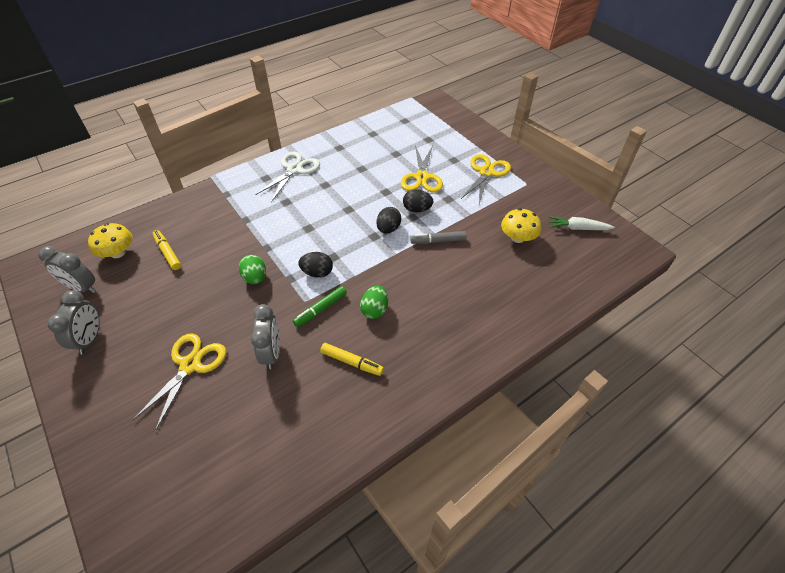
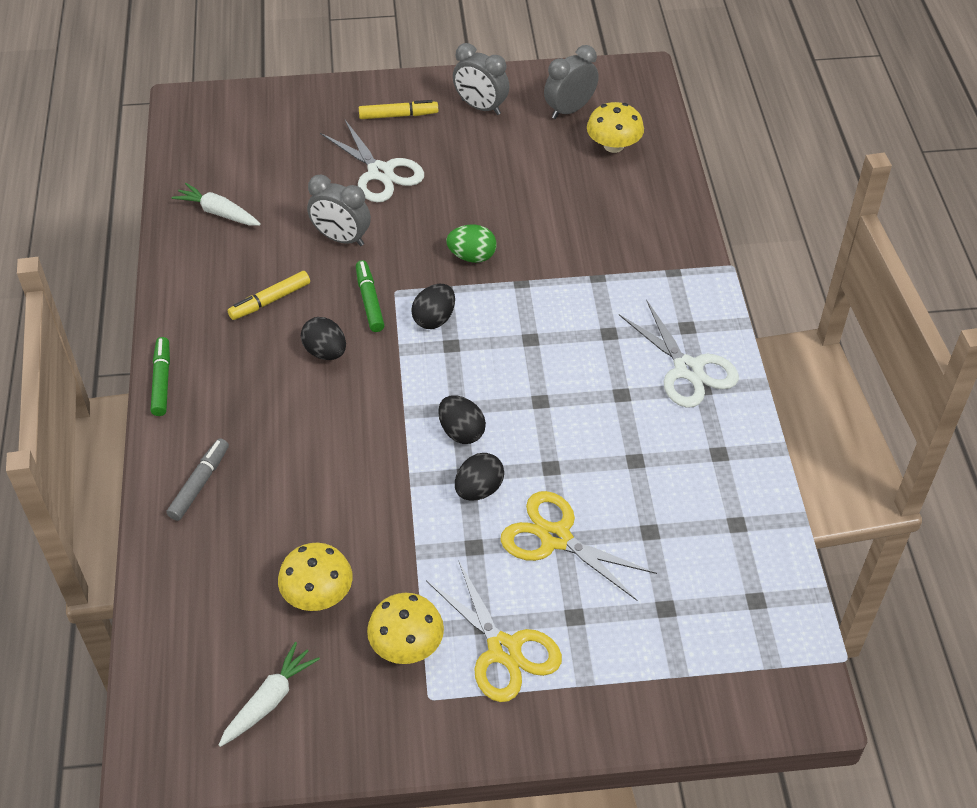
camera: 120 degrees right, 0 degrees up
yellow scissors [132,333,226,431] -> white scissors [320,120,424,202]
yellow marker [153,230,181,270] -> yellow marker moved to [359,100,438,119]
green egg [360,285,388,319] -> black egg [301,317,346,360]
grey marker [410,231,466,244] -> grey marker moved to [166,438,229,521]
none -> green marker [151,337,170,416]
none -> white carrot [171,183,261,226]
none -> yellow mushroom [367,593,444,664]

